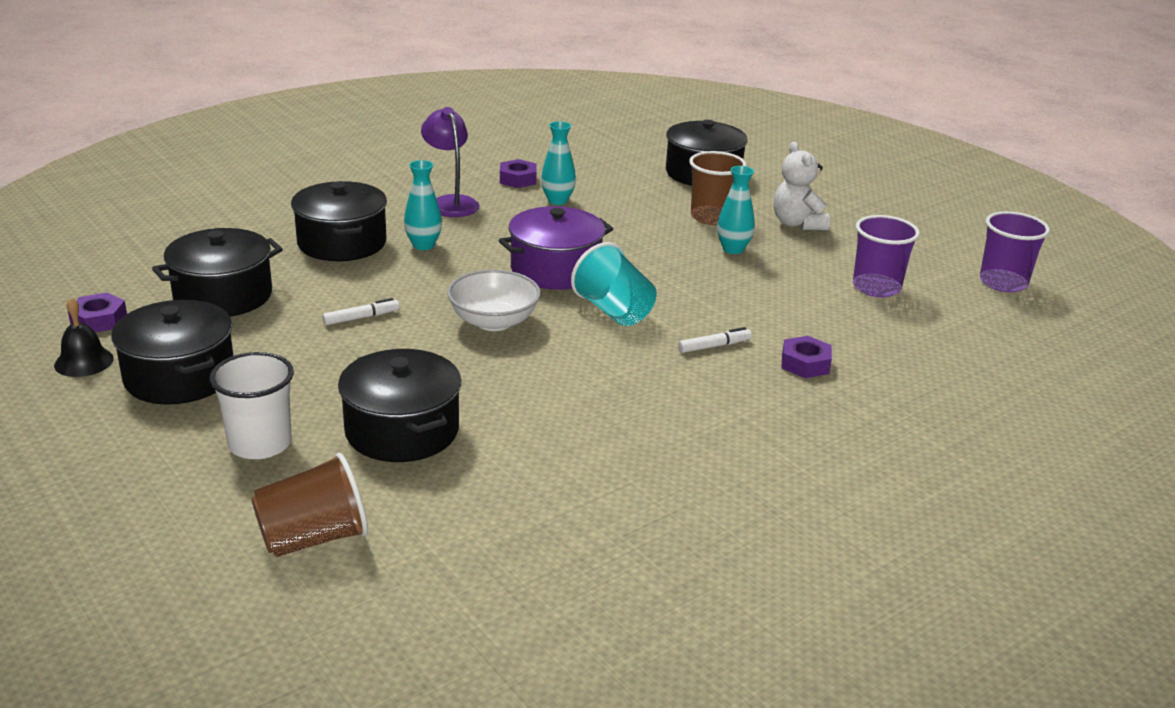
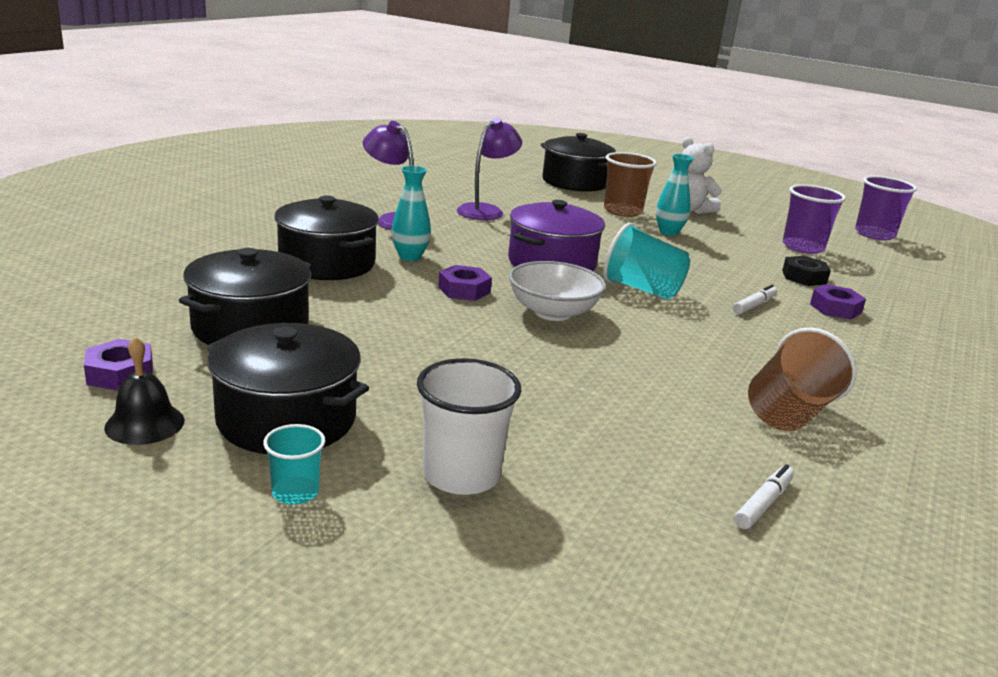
camera: 25 degrees left, 5 degrees down
brown cup [251,453,368,557] -> brown cup moved to [748,327,857,431]
white marker [322,298,400,325] -> white marker moved to [734,464,794,529]
black pot [338,349,461,462] -> none
purple nut [500,159,537,188] -> purple nut moved to [438,265,492,301]
turquoise vase [541,121,576,205] -> purple lamp [457,117,522,220]
none -> turquoise cup [263,424,326,505]
none -> black nut [782,256,831,286]

